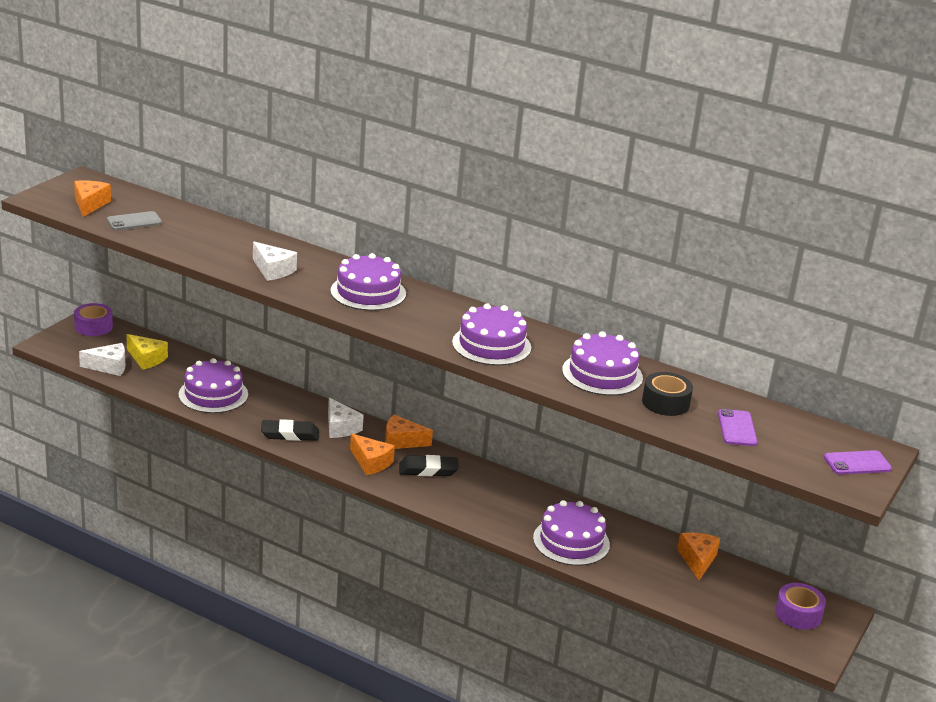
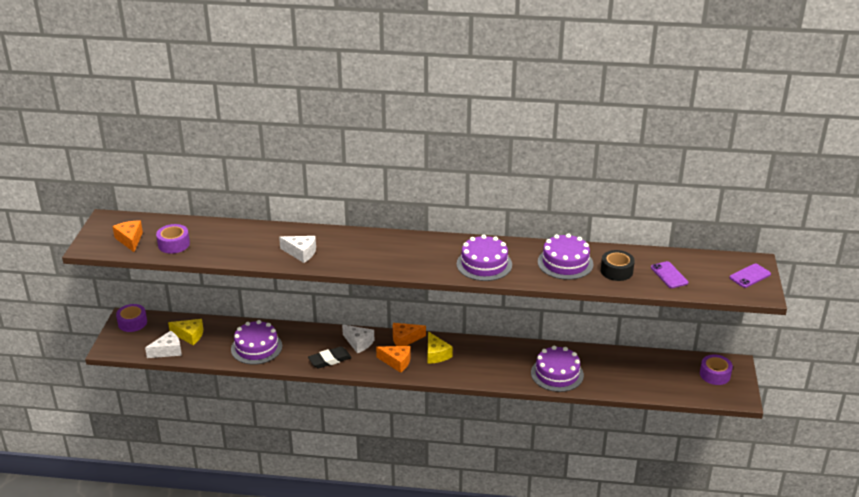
camera: 20 degrees left, 5 degrees up
grey phone [107,211,162,230] -> purple tape [156,224,190,254]
purple cake [330,253,406,311] -> none
black eraser [399,455,459,476] -> yellow cheese [428,331,453,364]
orange cheese [677,532,720,580] -> none

